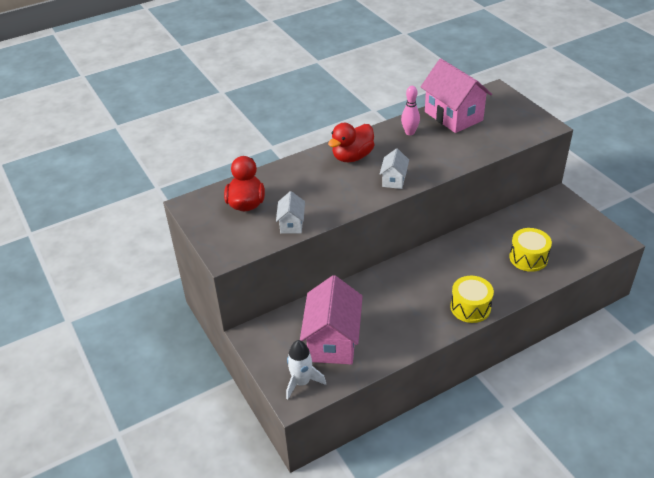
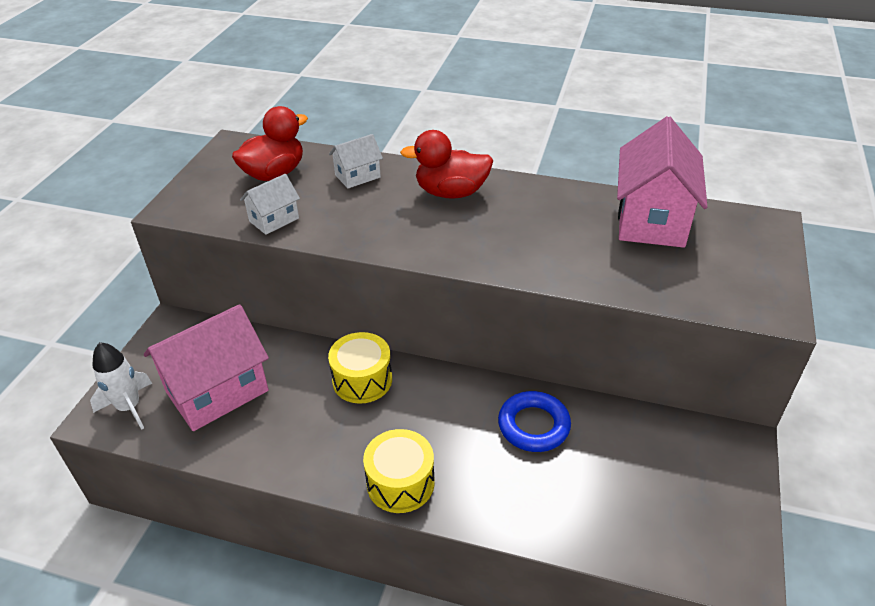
camera: 45 degrees right, 0 degrees up
white house [379,148,409,189] -> white house moved to [329,134,383,189]
pink bowling pin [401,86,420,135] -> none
yellow drum [509,228,552,272] -> yellow drum moved to [328,332,392,404]
none -> blue ring [498,391,571,452]

